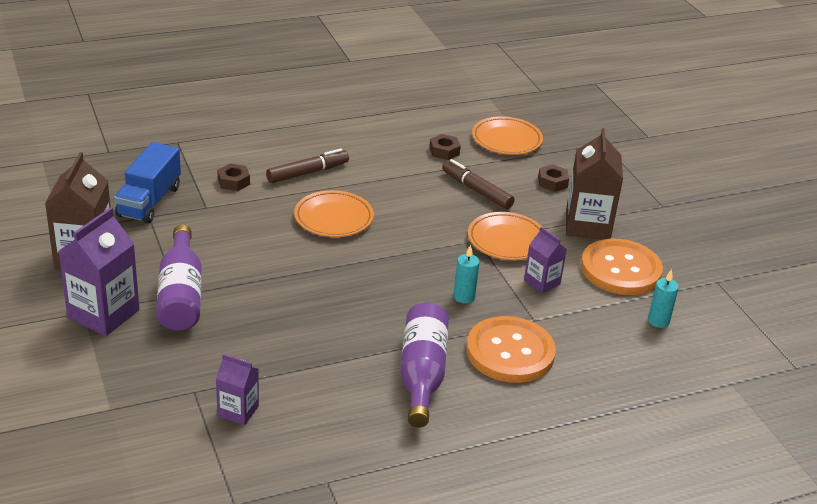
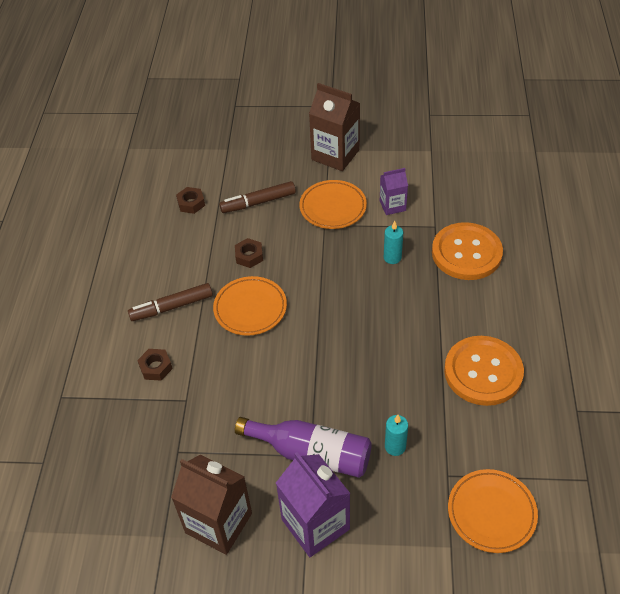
camera: 60 degrees left, 15 degrees up
blue truck [114,142,181,223] -> none
purple carton [216,354,259,425] -> none
brown marker [266,148,349,183] -> brown marker turned 105 degrees counterclockwise [128,283,213,321]
purple bottle [400,303,449,428] -> none
orange plate [472,116,543,155] -> orange plate moved to [448,469,538,553]
brown nut [538,164,569,192] -> brown nut moved to [235,238,263,268]
orange button [581,239,663,295] -> orange button moved to [444,336,524,406]
turquoise candle [648,269,679,328] -> turquoise candle moved to [385,415,408,456]

